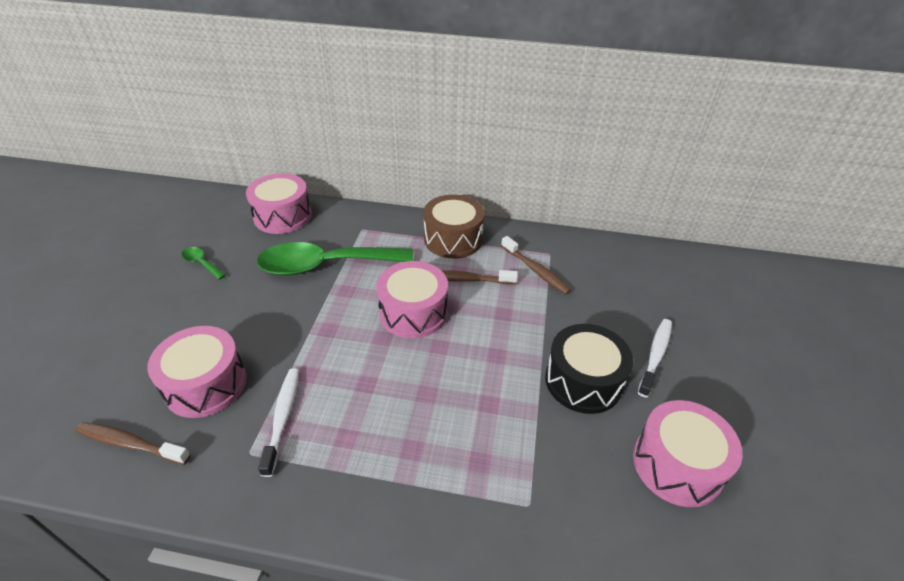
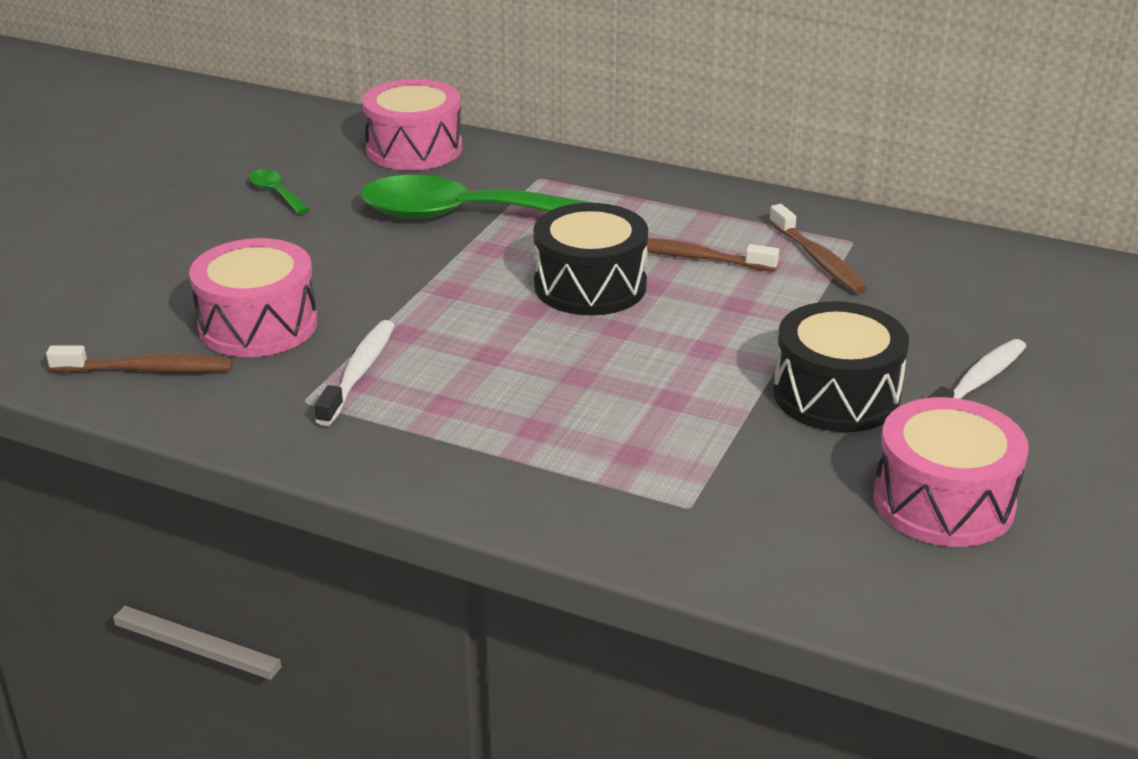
camera: 15 degrees right, 10 degrees down
brown toothbrush [75,422,191,465] -> brown toothbrush turned 150 degrees clockwise [46,346,233,373]
pink drum [376,261,448,338] -> black drum [533,203,648,316]
brown drum [423,195,485,258] -> none

